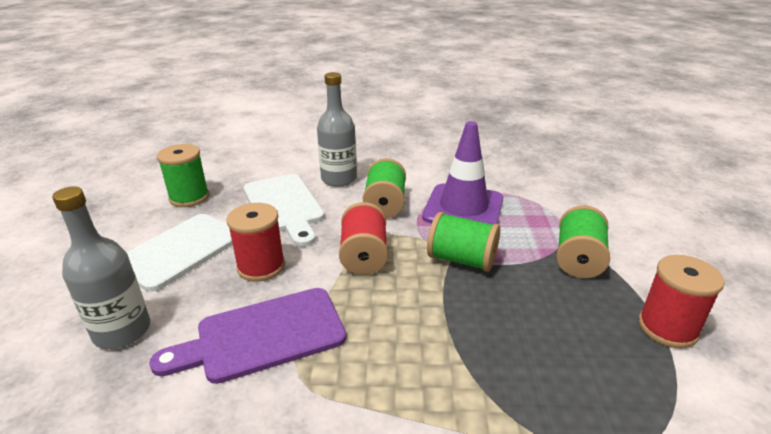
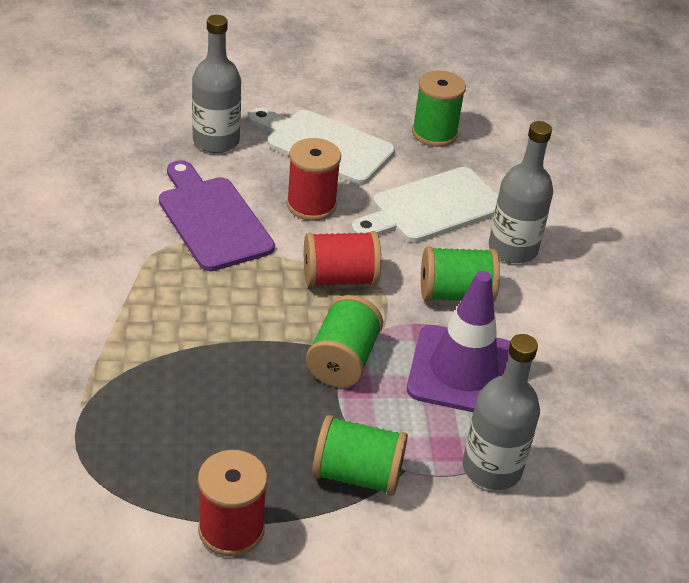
camera: 80 degrees right, 10 degrees up
none -> grey bottle [462,334,540,490]

